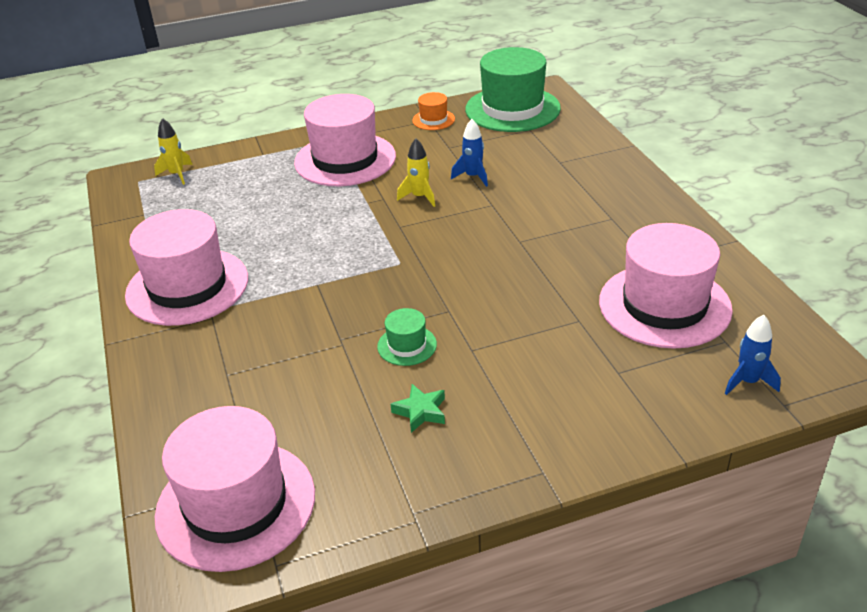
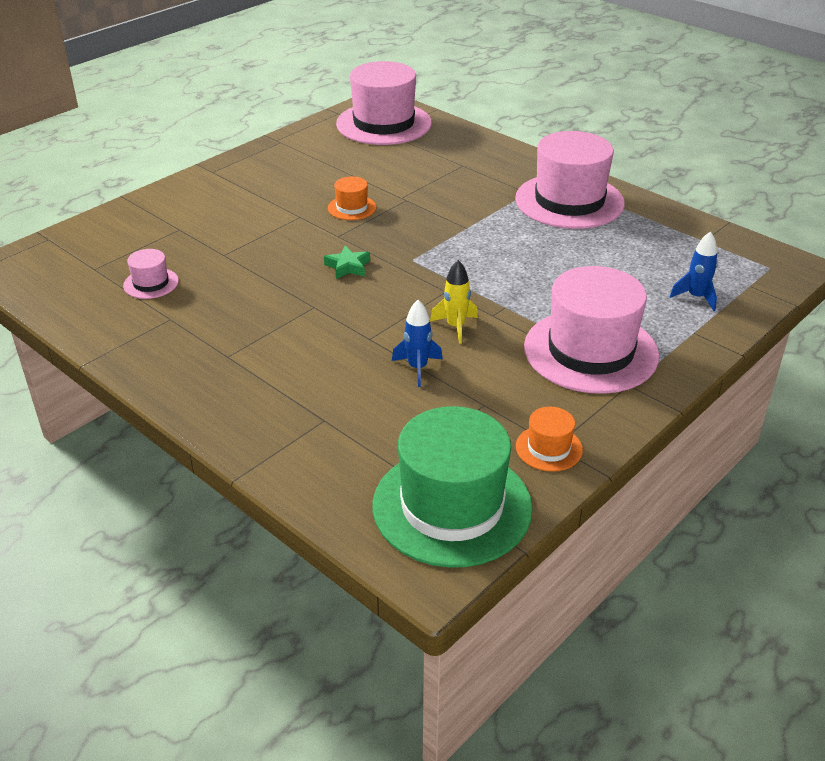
camera: 150 degrees right, 0 degrees up
yellow rocket [154,118,193,185] -> none
green hat [377,308,437,366] -> orange hat [328,176,376,220]
green star [391,384,445,433] -> green star moved to [324,246,370,279]
pink hat [599,223,733,349] -> pink hat [123,249,179,299], size x0.45
blue rocket [725,315,781,395] -> blue rocket moved to [670,231,718,311]

